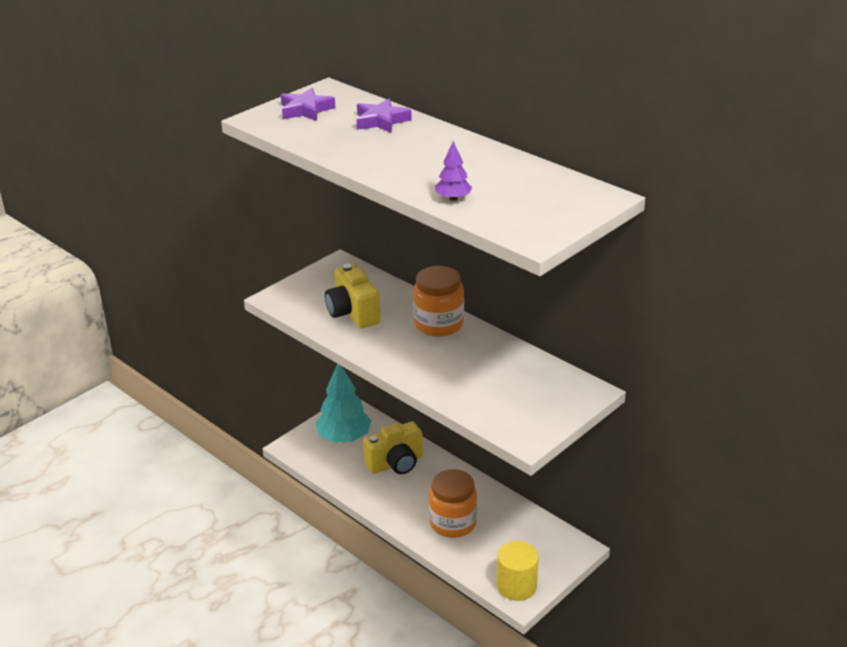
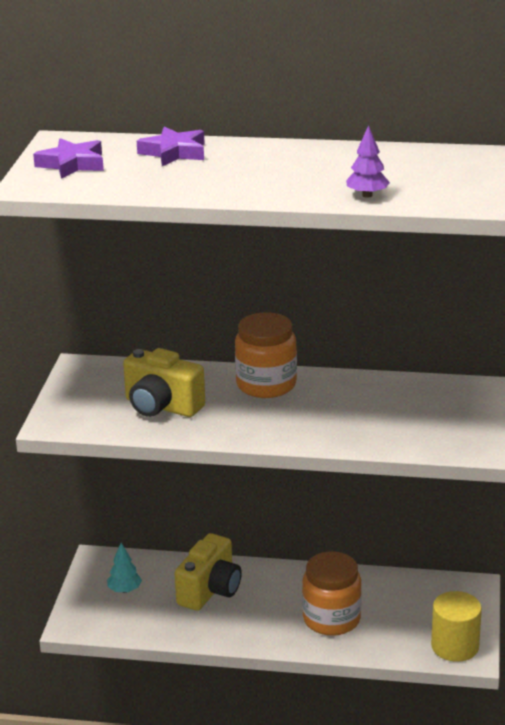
camera: 35 degrees left, 5 degrees down
turquoise tree [315,364,372,442] -> turquoise tree [107,543,142,593], size x0.48

